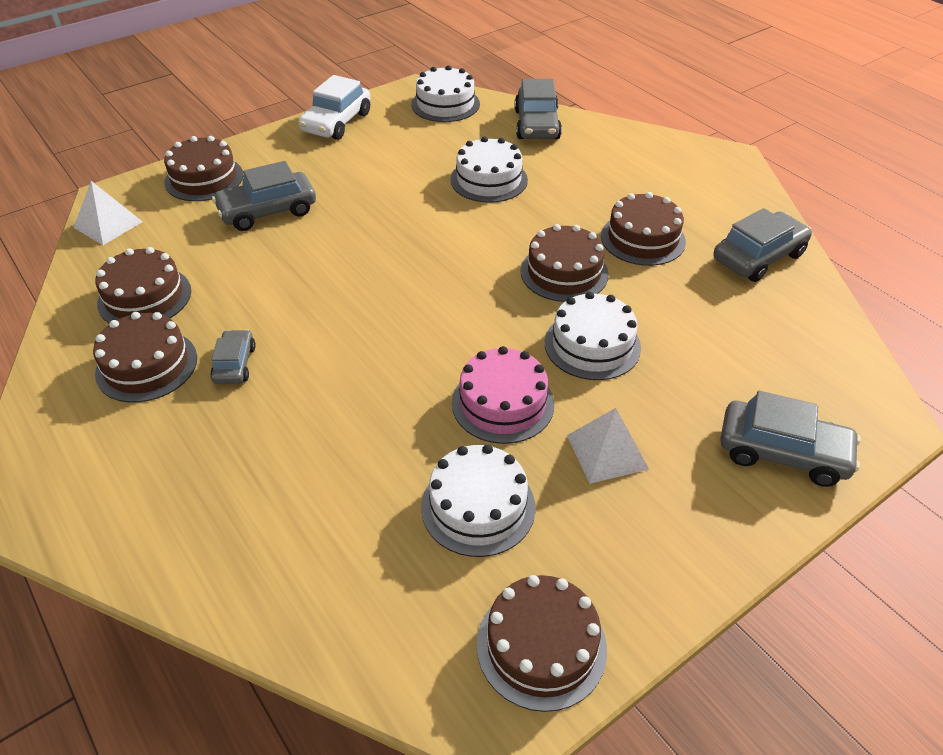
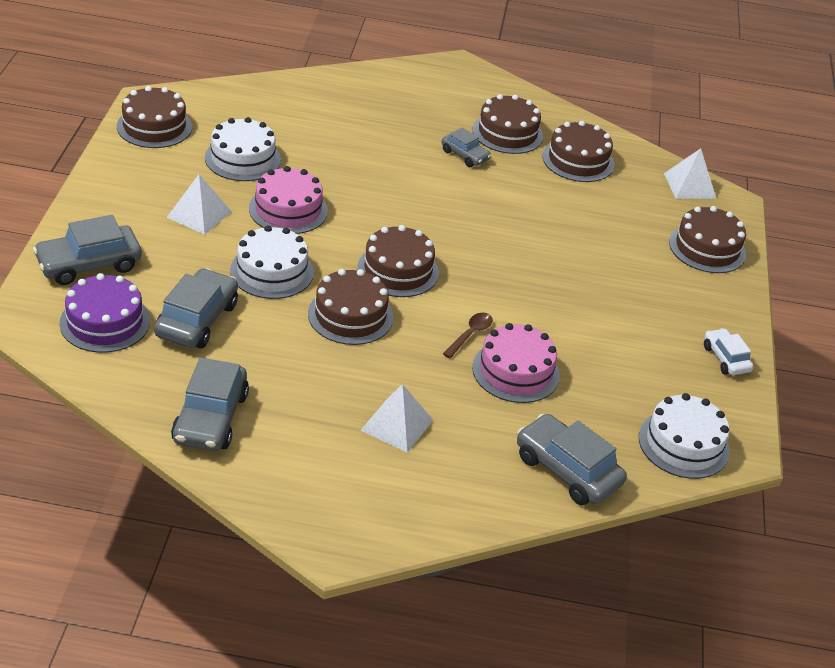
camera: 130 degrees right, 5 degrees down
grey car [212,161,316,231] -> grey car moved to [154,268,238,348]
white car [299,75,370,140] -> white car [704,328,753,375], size x0.59
white cake [450,136,528,203] -> pink cake [472,323,560,403]
brown cake [601,192,686,266] -> brown cake moved to [357,225,439,297]
none -> purple cake [59,273,150,353]
none -> white pyramid [361,384,433,453]
none -> brown spoon [443,313,493,358]

